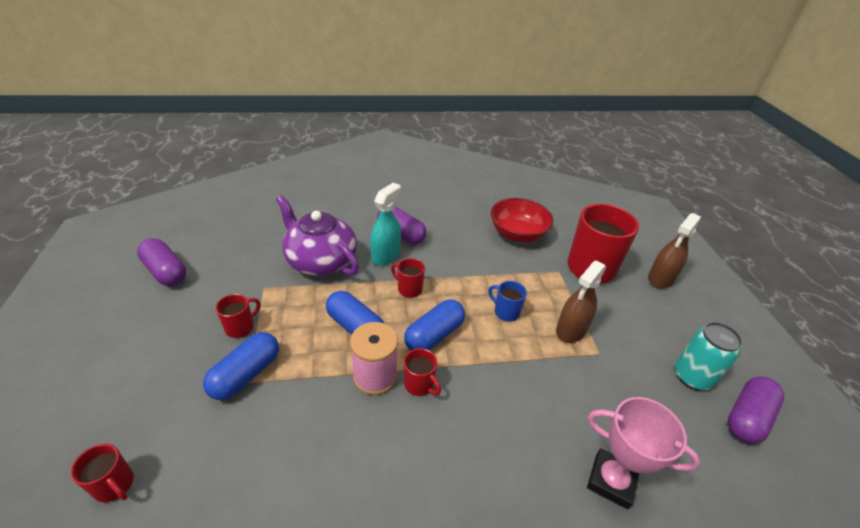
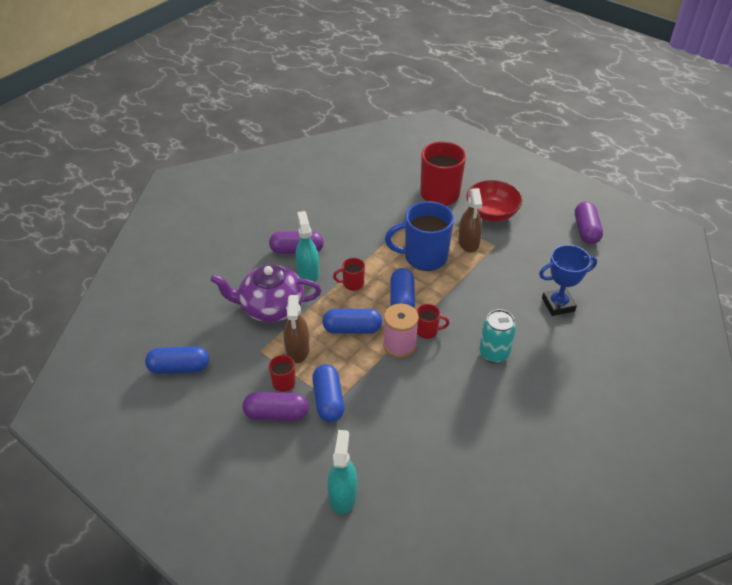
camera: 40 degrees left, 5 degrees up
red mug [71,444,134,502] -> turquoise spray bottle [327,430,357,514]
purple capsule [137,238,186,286] -> purple capsule moved to [243,392,309,421]
blue mug [488,281,527,322] -> blue mug [385,201,454,271], size x2.14
red bowl [491,198,553,242] -> red bowl moved to [467,180,523,222]
pink trophy [587,397,700,509] -> blue trophy [539,245,597,316]
brown spray bottle [648,213,701,289] -> brown spray bottle moved to [284,295,310,363]
turquoise can [675,322,743,391] -> turquoise can moved to [479,309,516,363]
none -> blue capsule [145,346,209,374]

